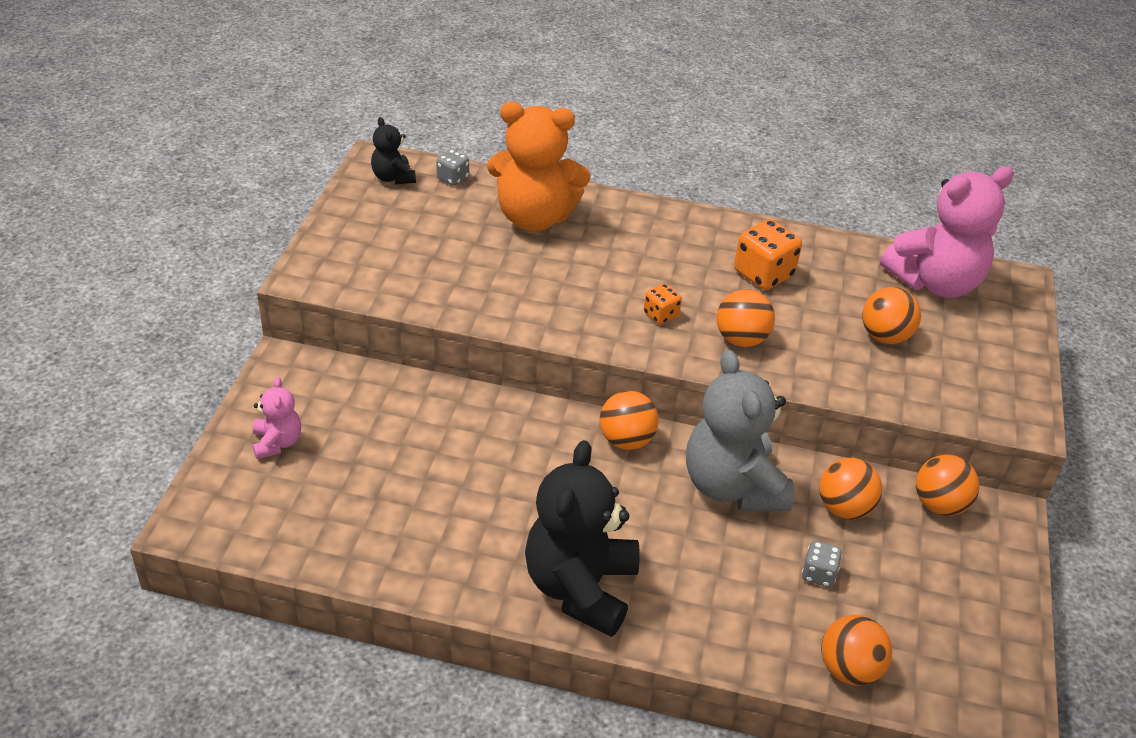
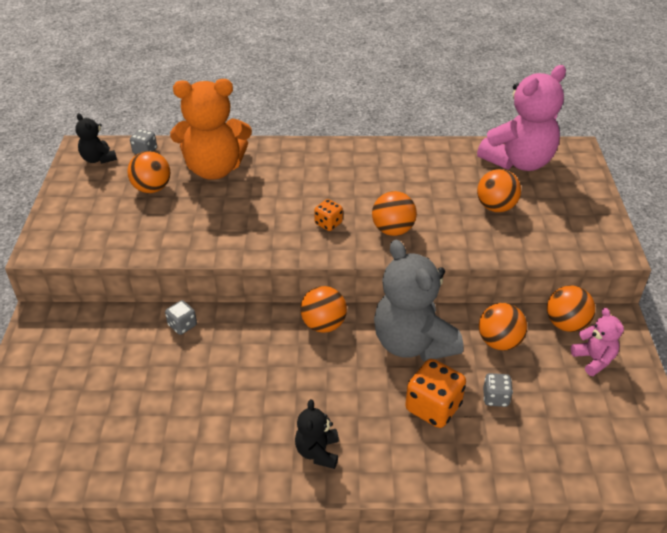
camera: 10 degrees left, 0 degrees up
pink teddy bear [253,377,301,459] -> pink teddy bear moved to [571,308,624,376]
black teddy bear [525,440,640,637] -> black teddy bear [295,399,339,469], size x0.48
orange dice [734,219,802,290] -> orange dice moved to [405,359,466,428]
orange ball [821,615,892,686] -> orange ball moved to [127,151,170,193]
none -> grey dice [165,300,197,335]

